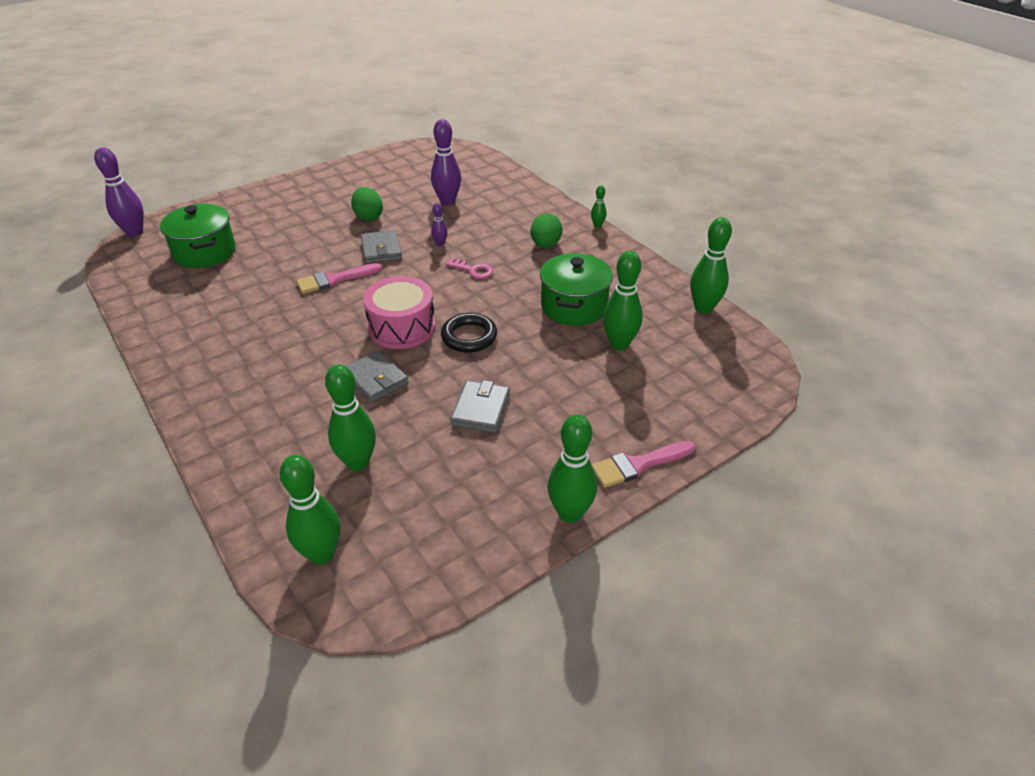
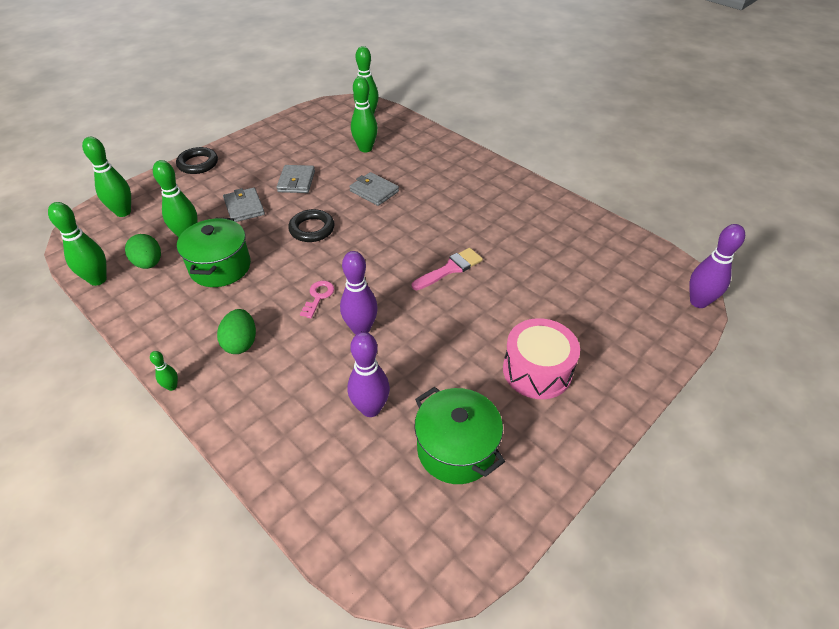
camera: 170 degrees right, 5 degrees up
green pot [160,204,236,268] -> green pot moved to [414,387,505,484]
green egg [351,187,383,221] -> green egg moved to [125,234,161,269]
grey wallet [361,230,402,264] -> grey wallet moved to [223,188,265,222]
pink drum [363,276,436,349] -> pink drum moved to [503,318,580,399]
purple bowling pin [431,203,448,246] -> purple bowling pin [340,251,378,335], size x2.01
pink key [446,258,493,279] -> pink key turned 90 degrees clockwise [300,281,334,318]
green bowling pin [547,414,597,523] -> green bowling pin moved to [82,137,131,217]
pink brush [592,441,695,488] -> black ring [176,147,218,174]

